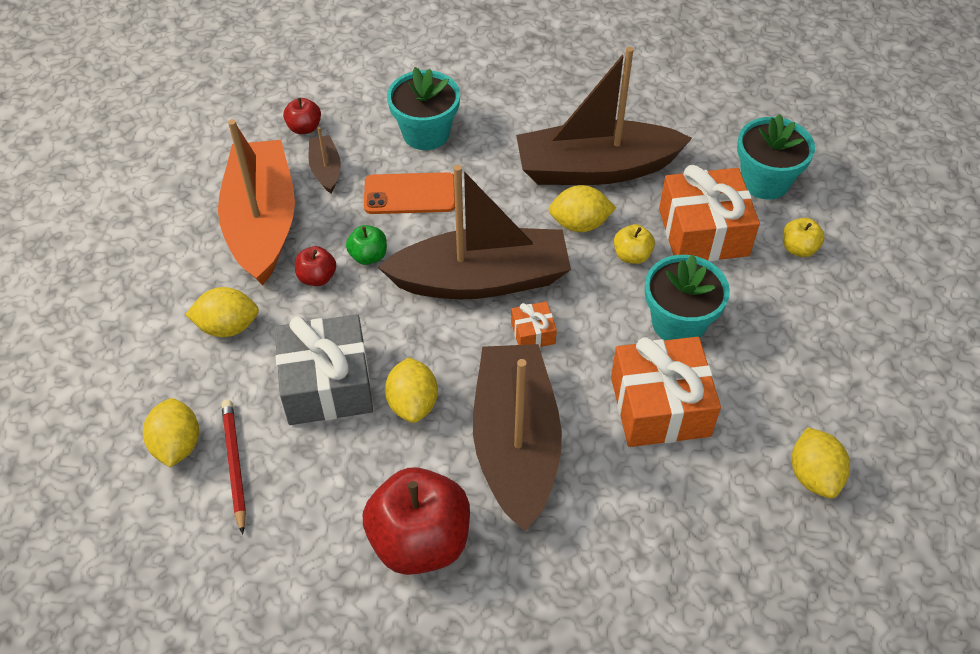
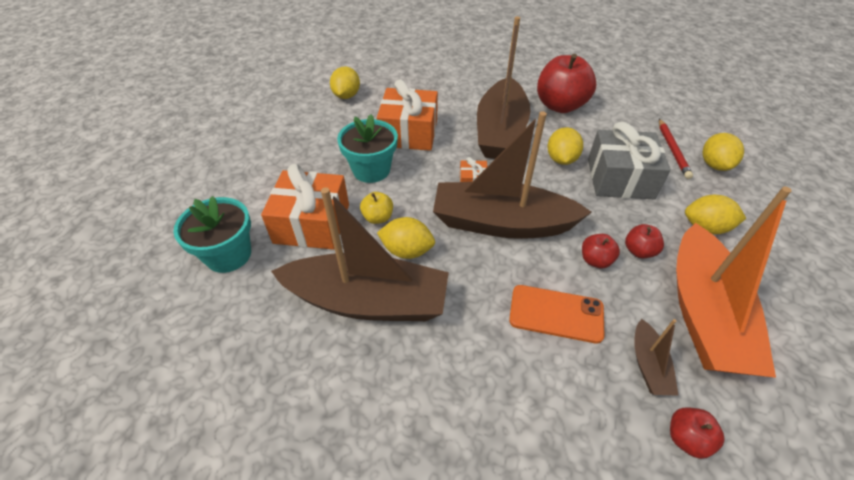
camera: 165 degrees left, 5 degrees down
green apple [346,225,387,265] -> red apple [582,234,620,269]
turquoise flower pot [387,67,460,150] -> none
yellow apple [783,218,825,257] -> none

